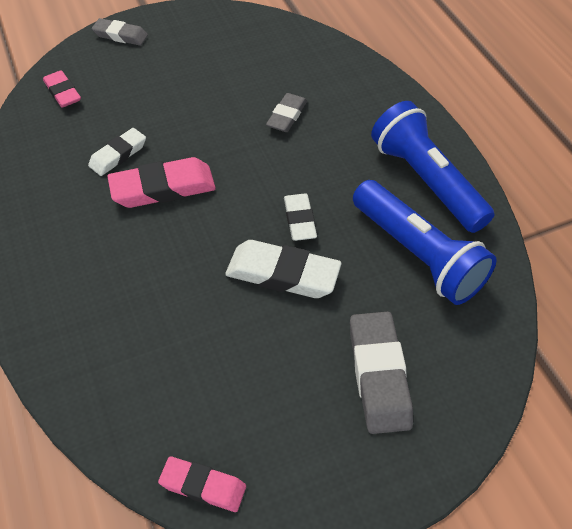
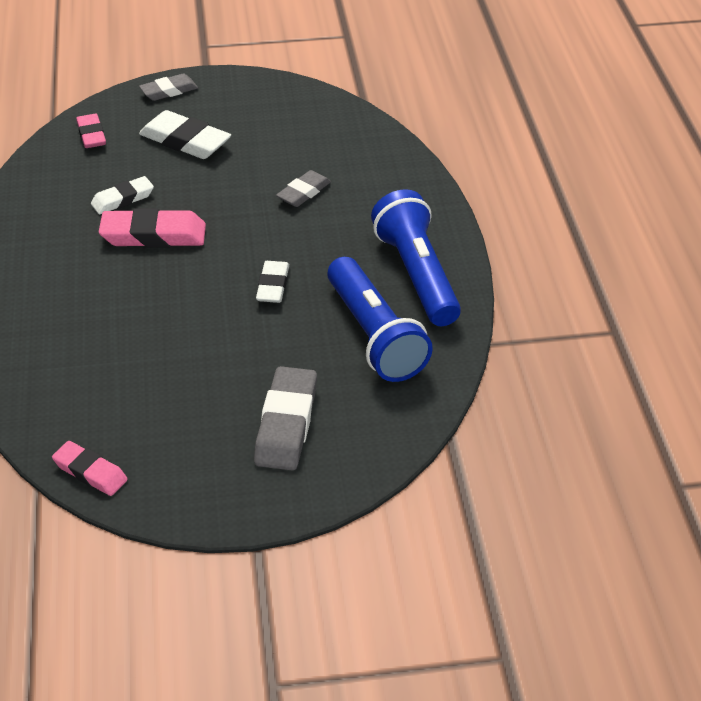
camera: 15 degrees right, 10 degrees down
grey eraser [92,18,148,46] -> grey eraser turned 60 degrees counterclockwise [139,74,198,101]
white eraser [225,240,342,298] -> white eraser moved to [139,110,231,159]

